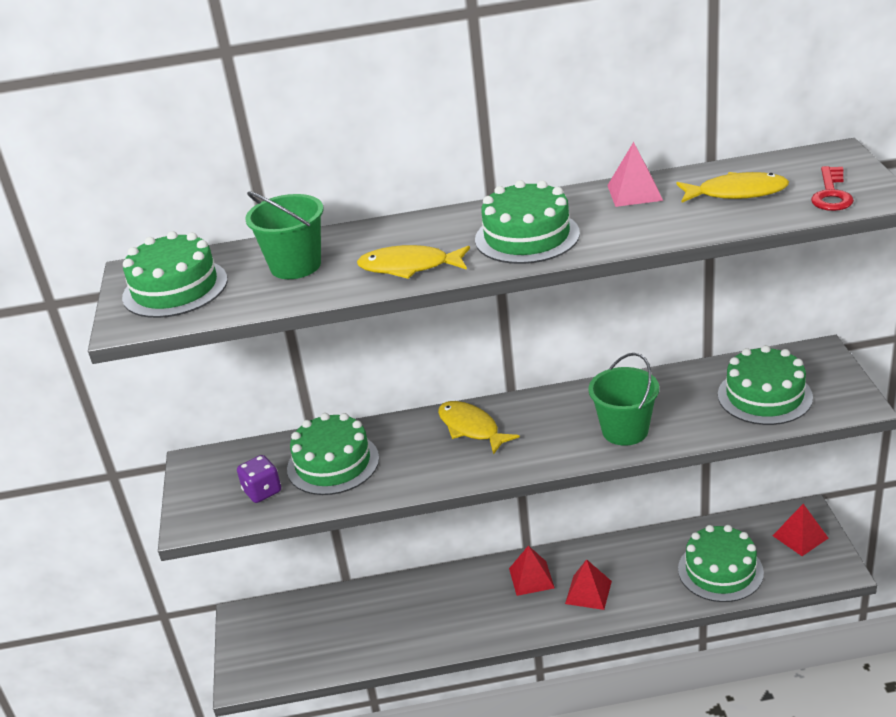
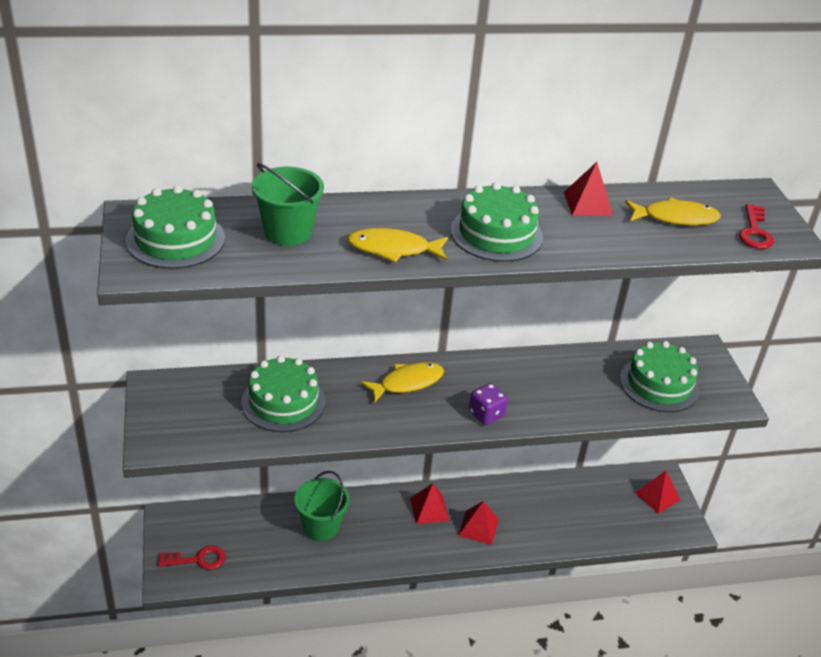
camera: 10 degrees left, 5 degrees up
purple dice [237,455,281,503] -> purple dice moved to [469,383,508,425]
yellow fish [438,401,520,455] -> yellow fish turned 105 degrees clockwise [361,362,444,402]
green bucket [588,353,659,446] -> green bucket moved to [295,471,350,541]
pink pyramid [607,142,663,207] -> red pyramid [564,162,613,216]
green cake [678,525,764,602] -> none
none -> red key [158,545,226,570]

